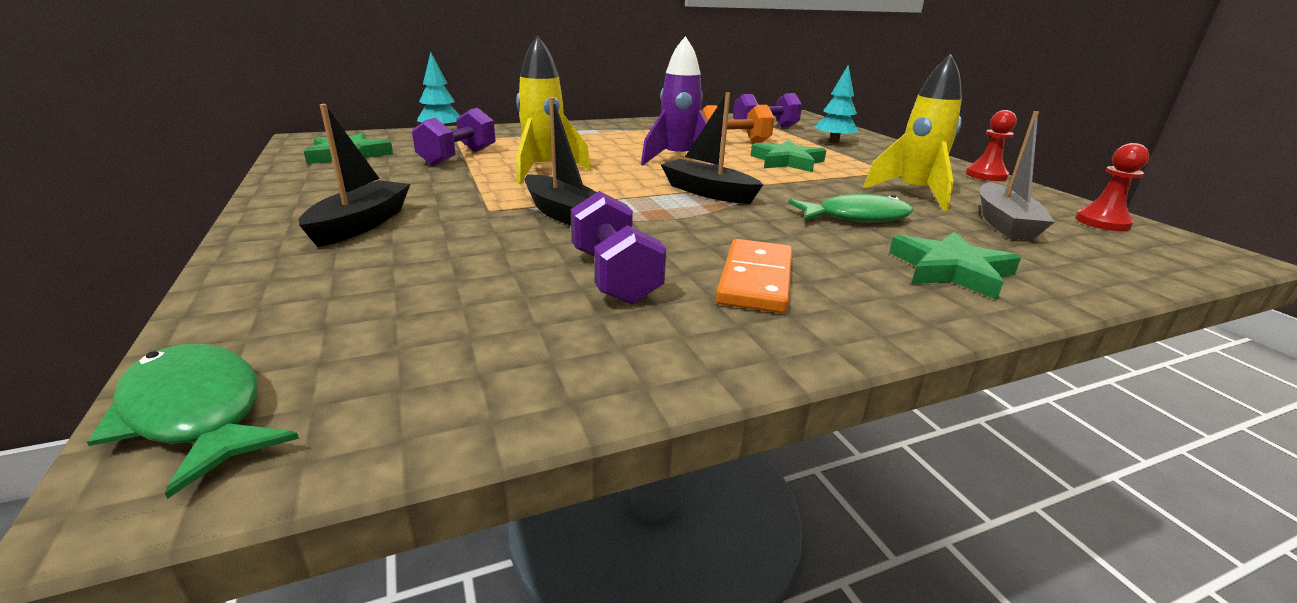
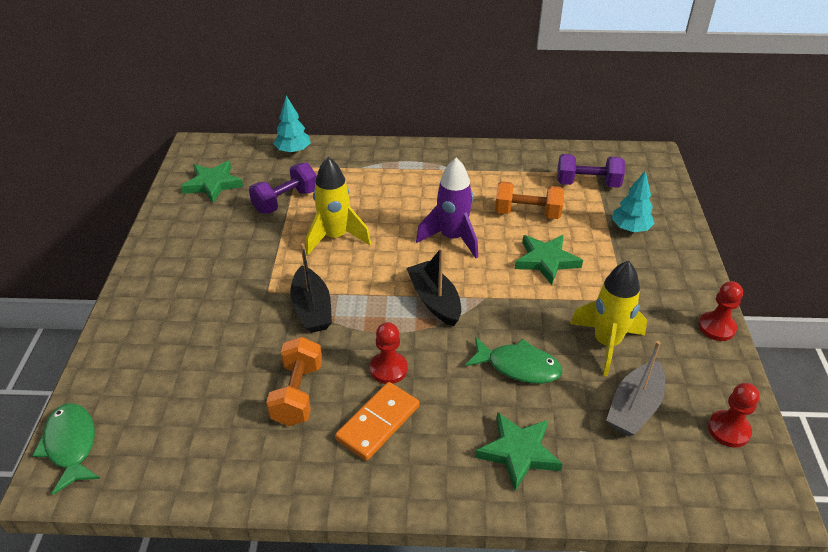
camera: 25 degrees right, 15 degrees up
black boat [299,104,410,247] -> none
purple dumbbell [571,191,666,305] -> orange dumbbell [266,337,322,426]
none -> red pawn [370,322,408,384]

